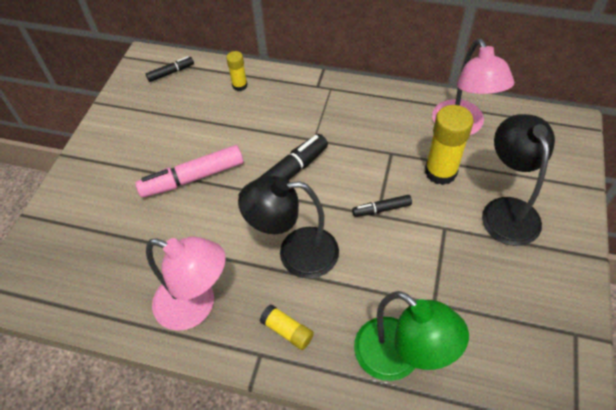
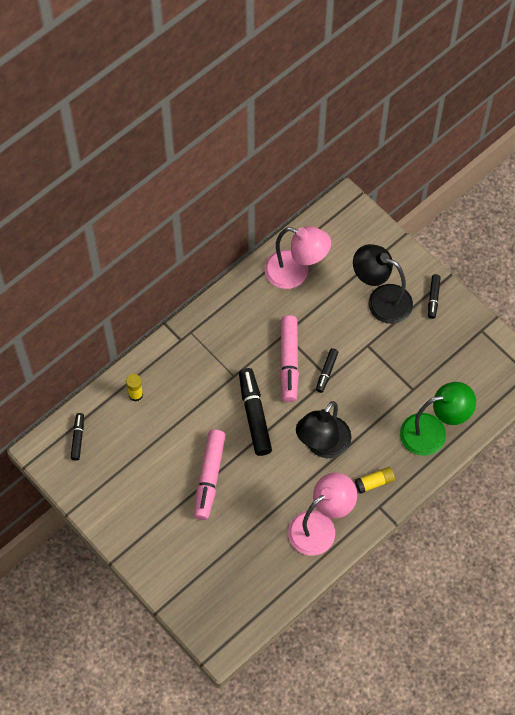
camera: 60 degrees left, 10 degrees up
yellow glue stick [425,105,474,185] -> none
none -> pink marker [280,315,299,402]
none -> black marker [428,274,441,319]

